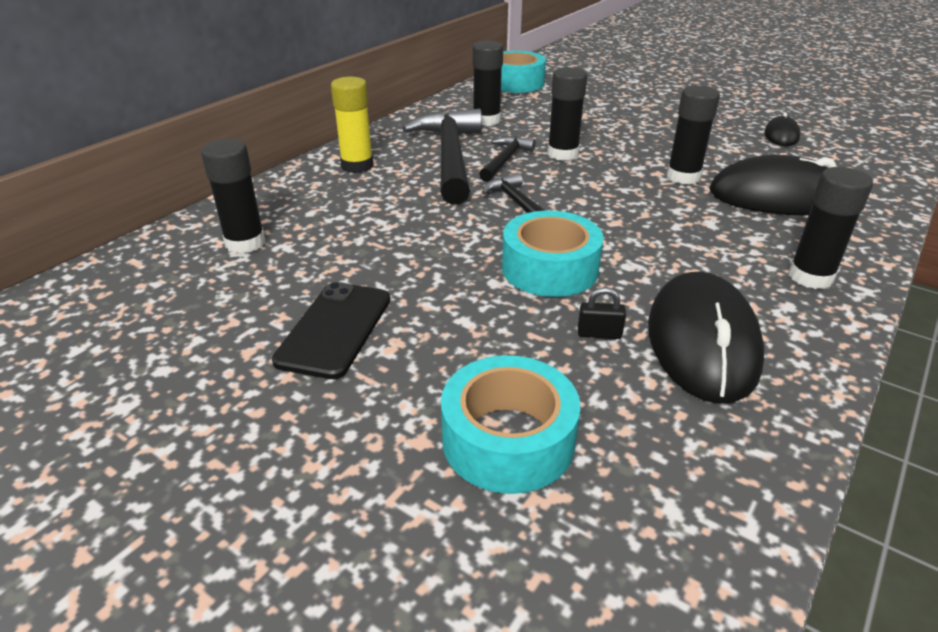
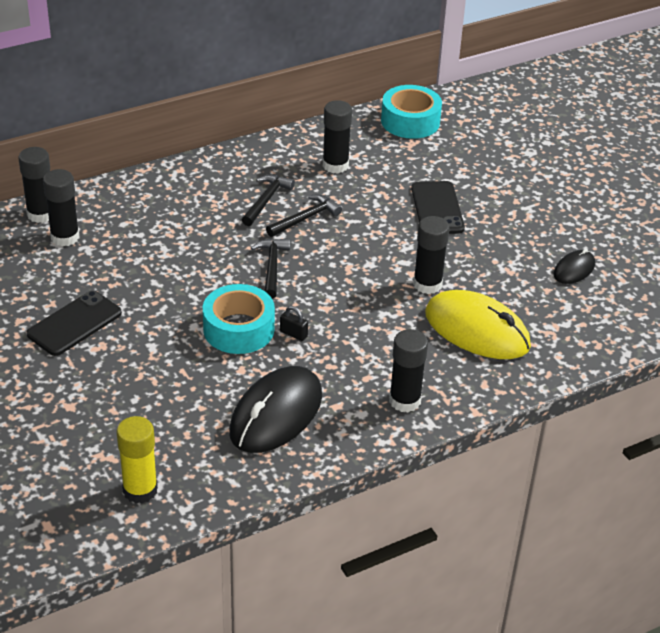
camera: 25 degrees right, 5 degrees up
yellow glue stick [331,77,373,173] -> yellow glue stick moved to [116,416,158,504]
black hammer [402,109,482,204] -> black hammer [242,175,295,226], size x0.51
turquoise tape [441,355,580,494] -> none
black glue stick [547,67,587,161] -> black glue stick moved to [18,147,50,223]
black padlock [578,287,626,339] -> black padlock moved to [280,306,308,341]
black mouse [709,155,836,215] -> yellow mouse [425,290,531,359]
none -> black phone [411,181,465,234]

